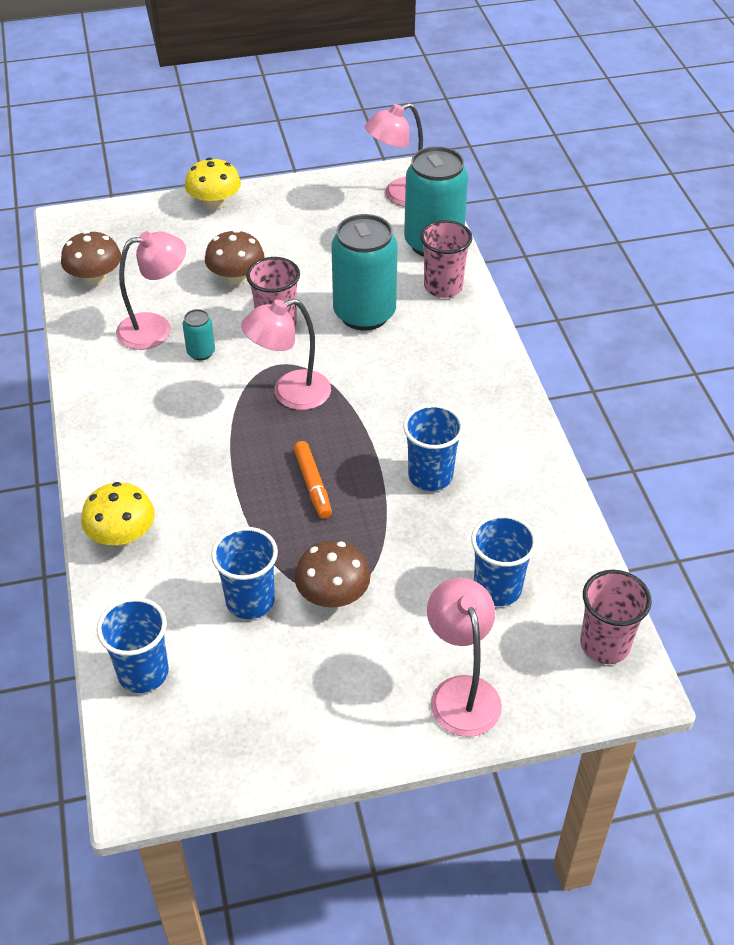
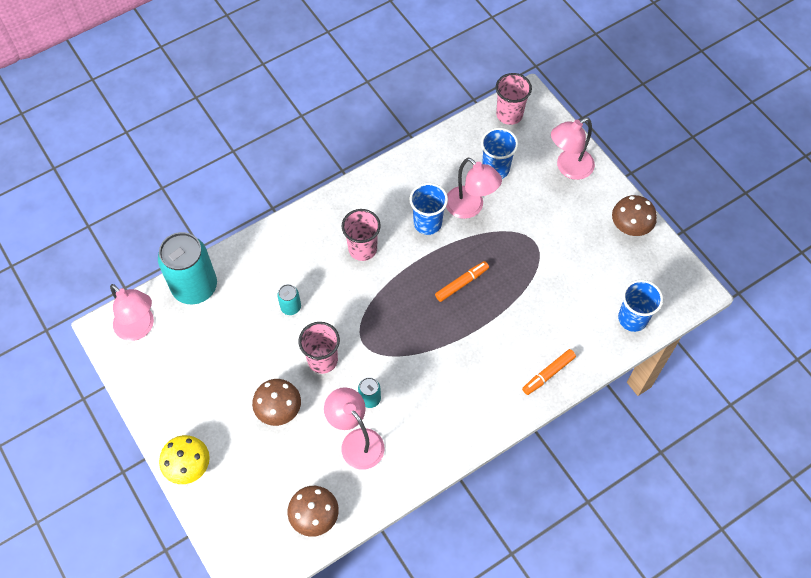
camera: 110 degrees left, 15 degrees up
yellow mushroom [81,482,155,546] -> orange marker [522,349,576,395]
blue cup [211,527,278,619] -> none
pink lamp [241,299,331,410] -> pink lamp moved to [446,158,502,219]
brown mushroom [295,540,370,608] -> brown mushroom moved to [612,195,657,236]
turquoise can [331,214,398,330] -> turquoise can [277,284,301,315], size x0.44
pink cup [420,220,472,298] -> pink cup moved to [342,209,381,261]

